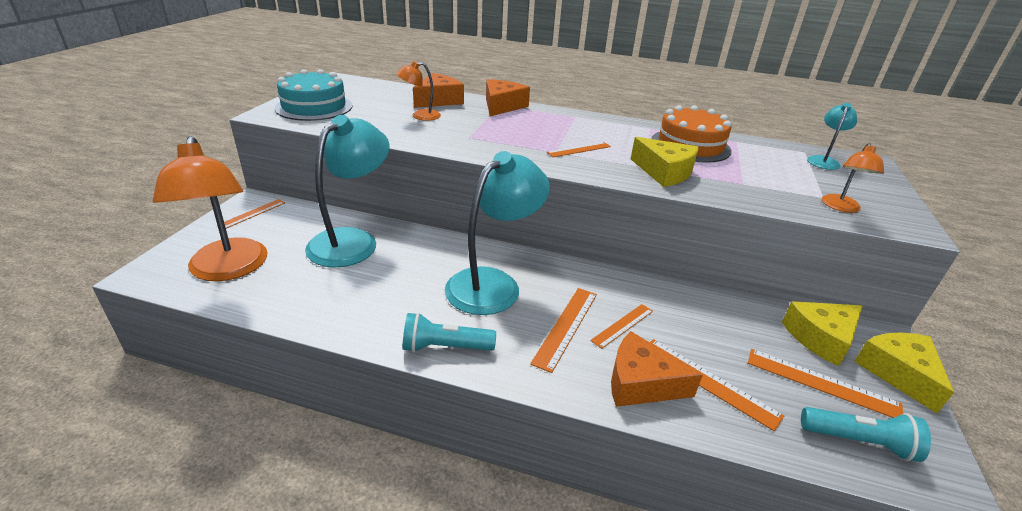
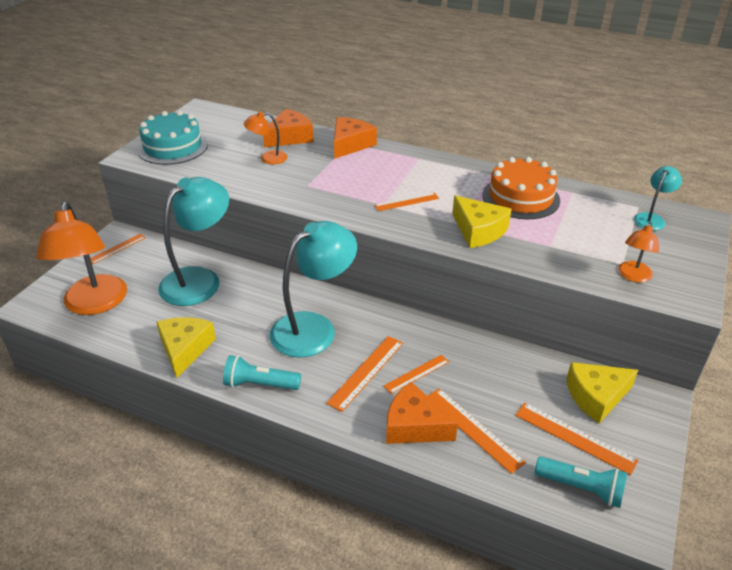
camera: 10 degrees right, 5 degrees up
yellow cheese [854,332,954,413] -> yellow cheese moved to [156,317,216,378]

